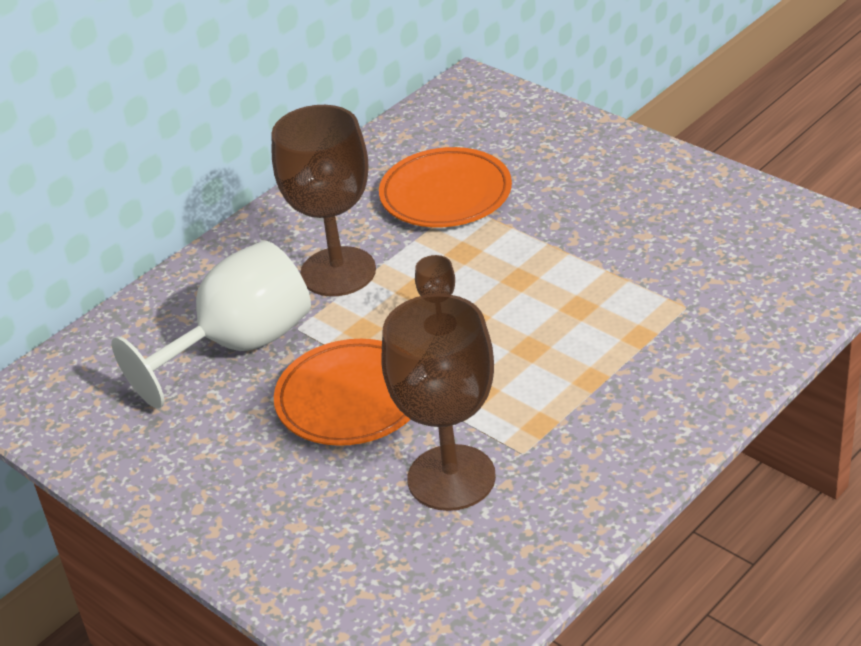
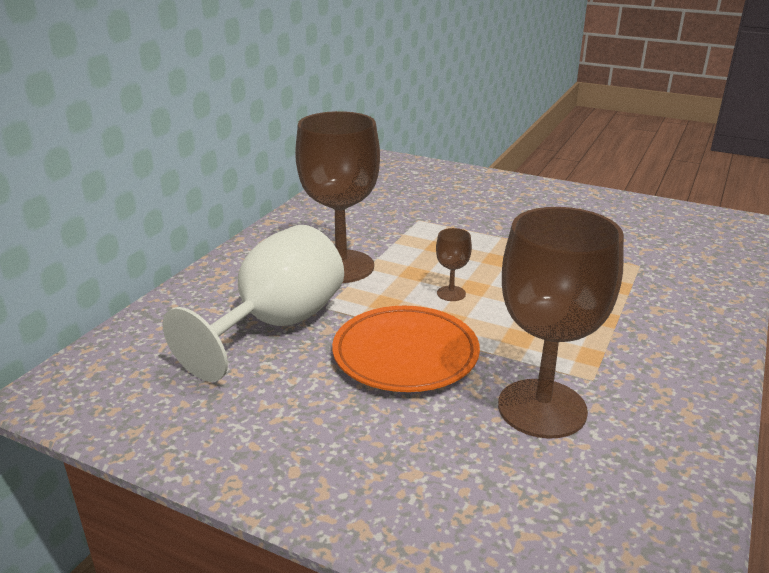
camera: 20 degrees left, 10 degrees down
orange plate [379,147,512,227] -> none

